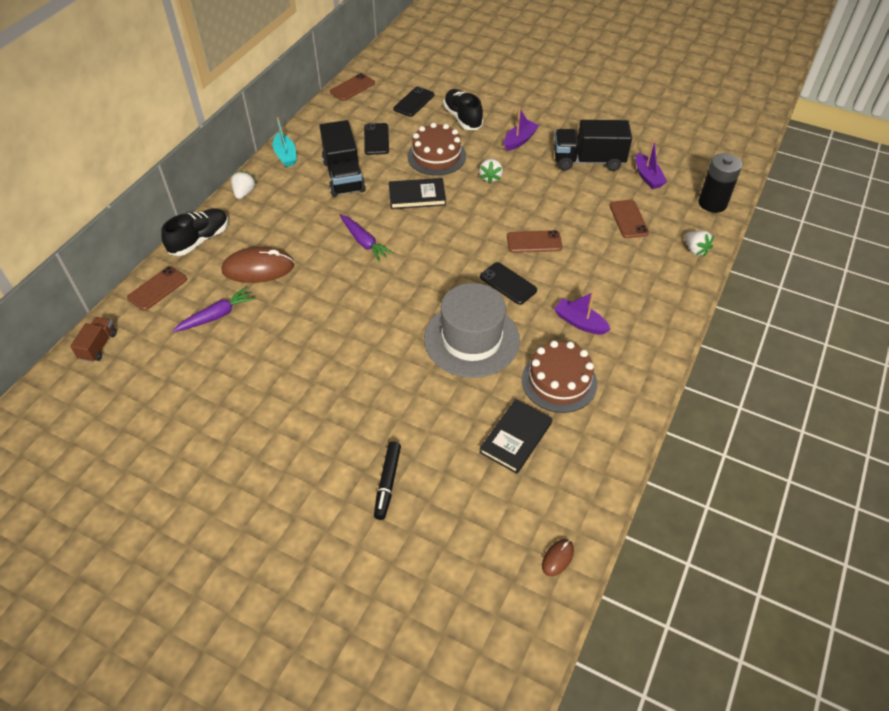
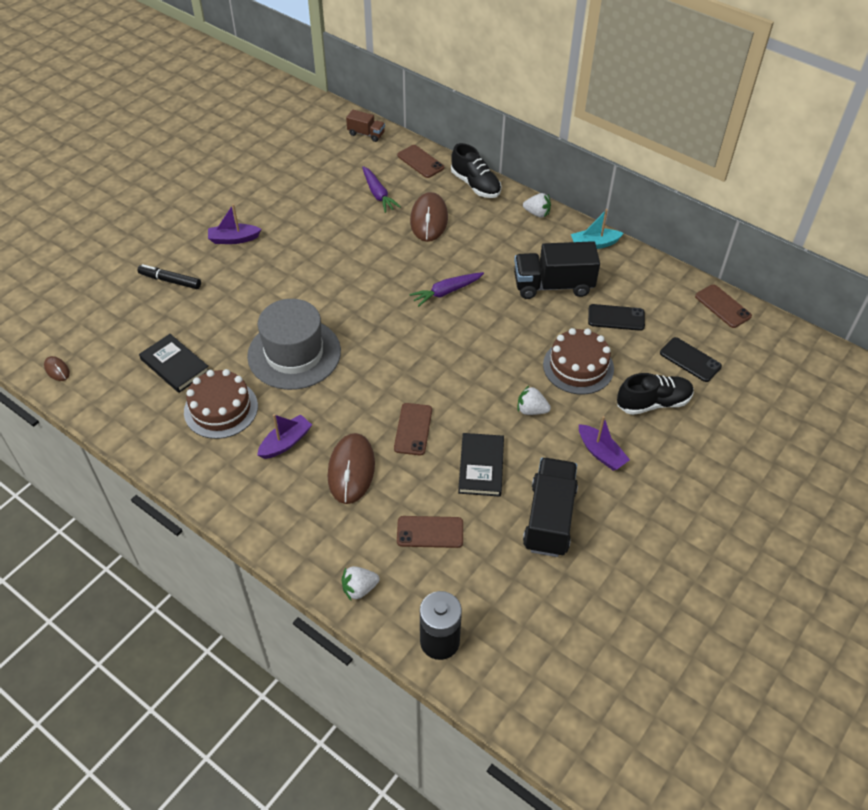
camera: 100 degrees right, 0 degrees up
black book [389,178,446,209] -> black book moved to [458,433,504,497]
black phone [480,262,537,305] -> none
purple boat [636,138,667,189] -> purple boat moved to [208,204,262,244]
none -> brown mouse [327,433,375,504]

